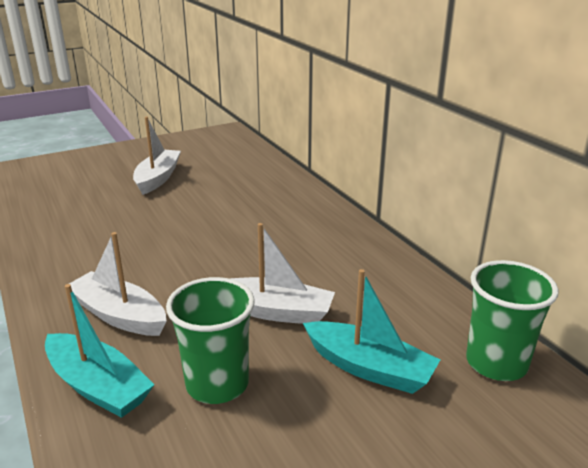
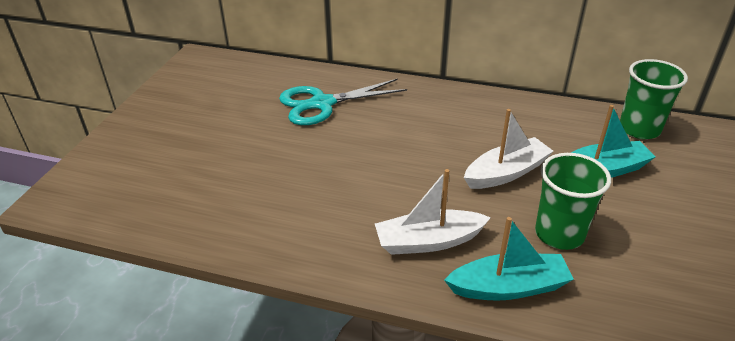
camera: 45 degrees left, 10 degrees up
white boat [133,117,181,195] -> none
none -> turquoise scissors [279,79,407,125]

